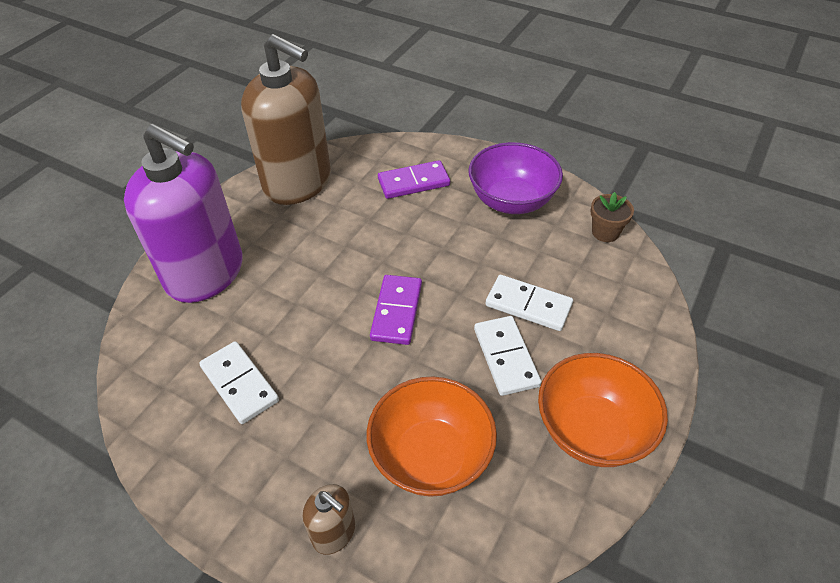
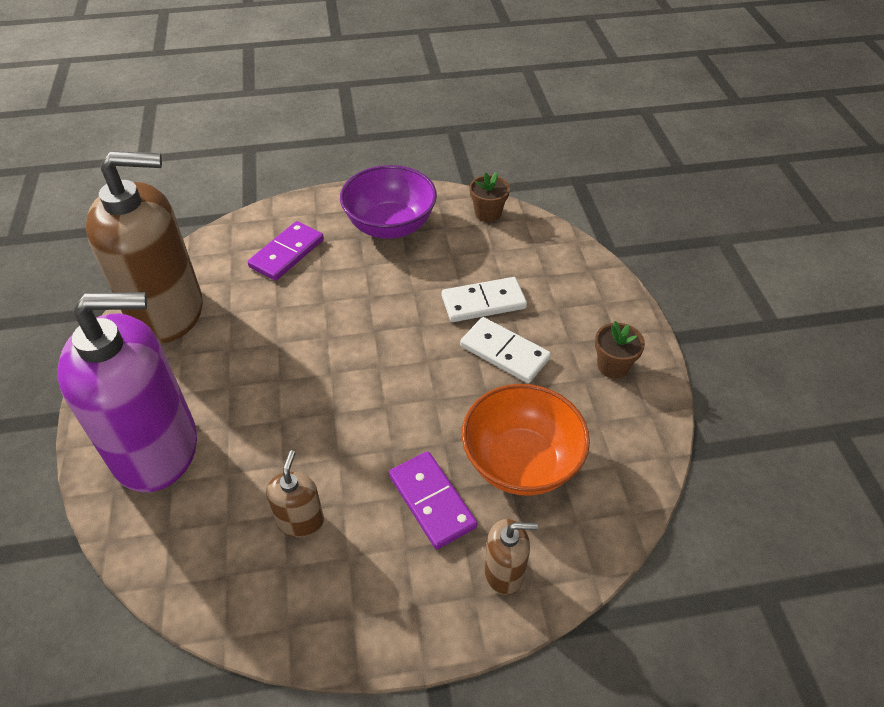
camera: 40 degrees left, 0 degrees up
white domino [199,341,279,424] -> brown soap dispenser [266,450,324,537]
purple domino [370,275,422,345] -> purple domino moved to [389,451,477,549]
orange bowl [538,353,668,467] -> brown flower pot [595,321,645,378]

